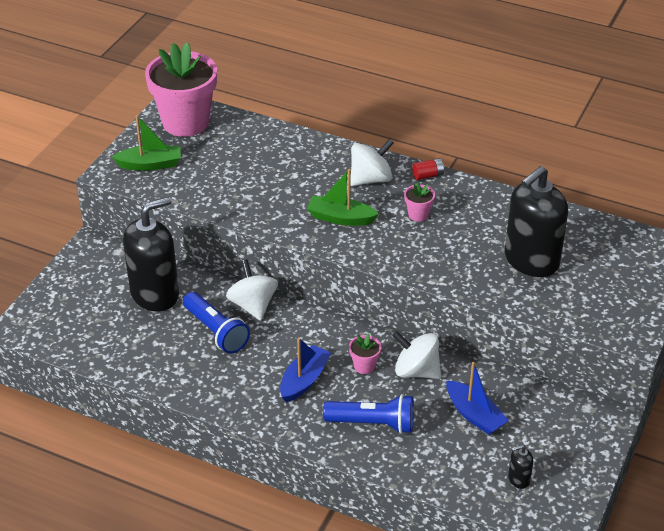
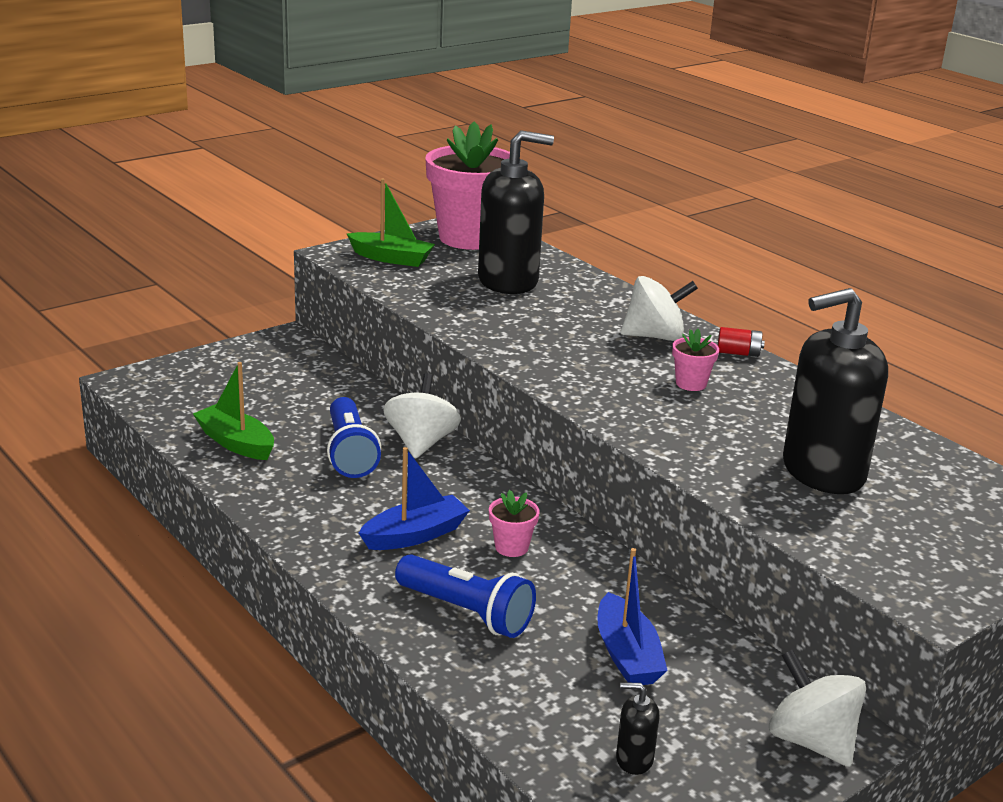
camera: 25 degrees right, 15 degrees down
black soap dispenser [123,197,179,312] -> black soap dispenser moved to [478,130,554,294]
green boat [307,169,379,226] -> green boat moved to [193,362,274,460]
white spinning top [392,331,441,379] -> white spinning top moved to [769,649,866,767]

